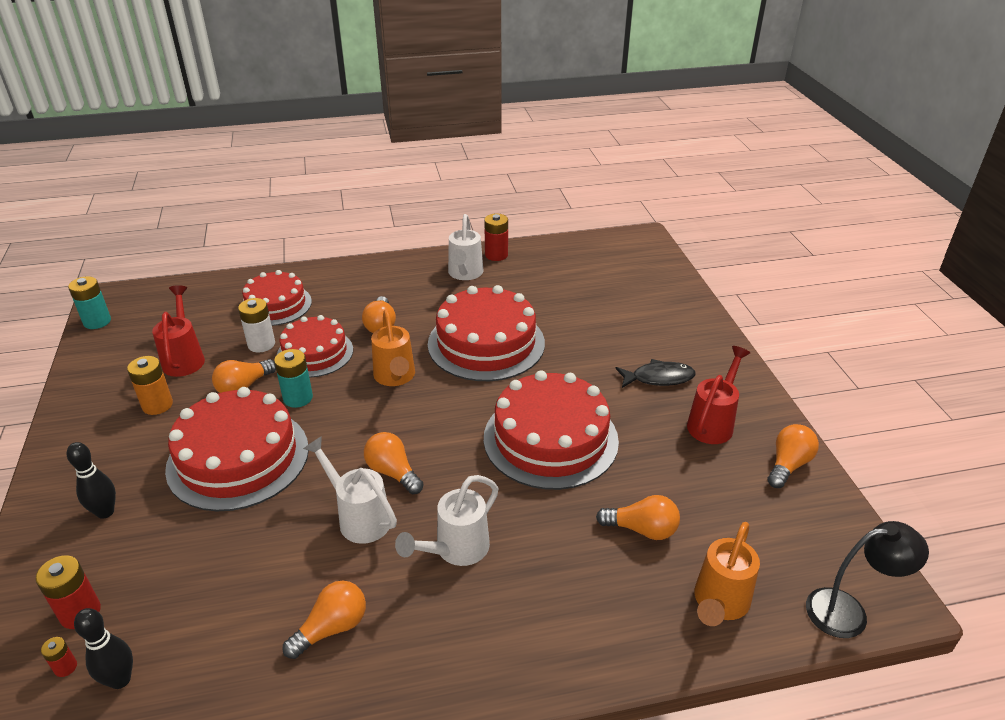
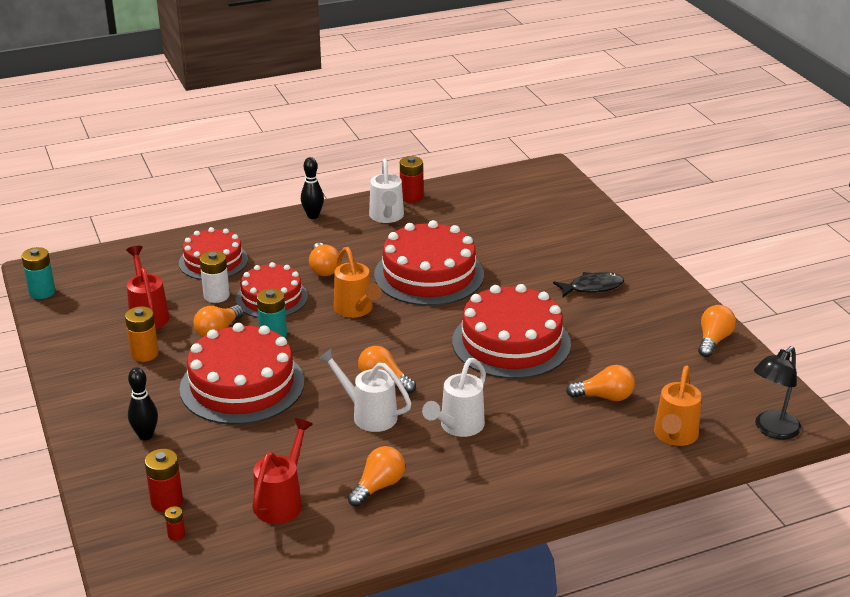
camera: 10 degrees left, 5 degrees down
black bowling pin [74,608,133,689] -> black bowling pin moved to [301,157,324,219]
red watering can [687,346,750,444] -> red watering can moved to [252,418,313,524]
black lamp [806,521,929,638] -> black lamp turned 150 degrees clockwise [754,346,801,440]

